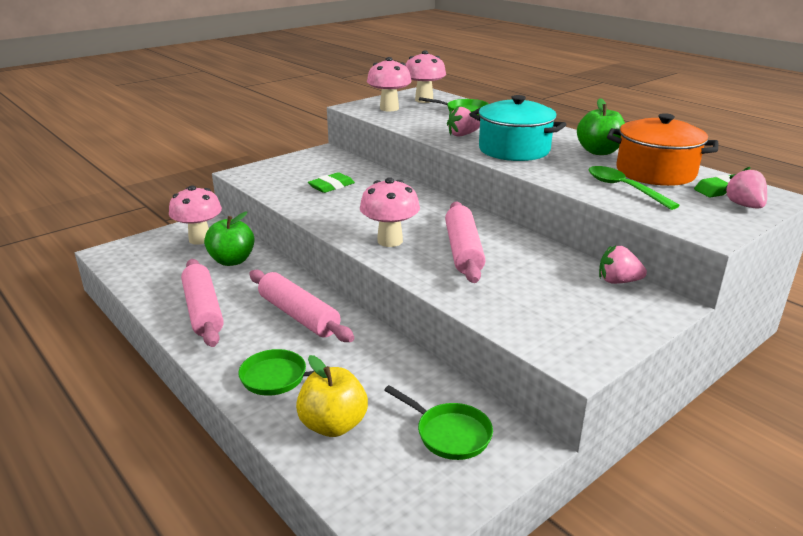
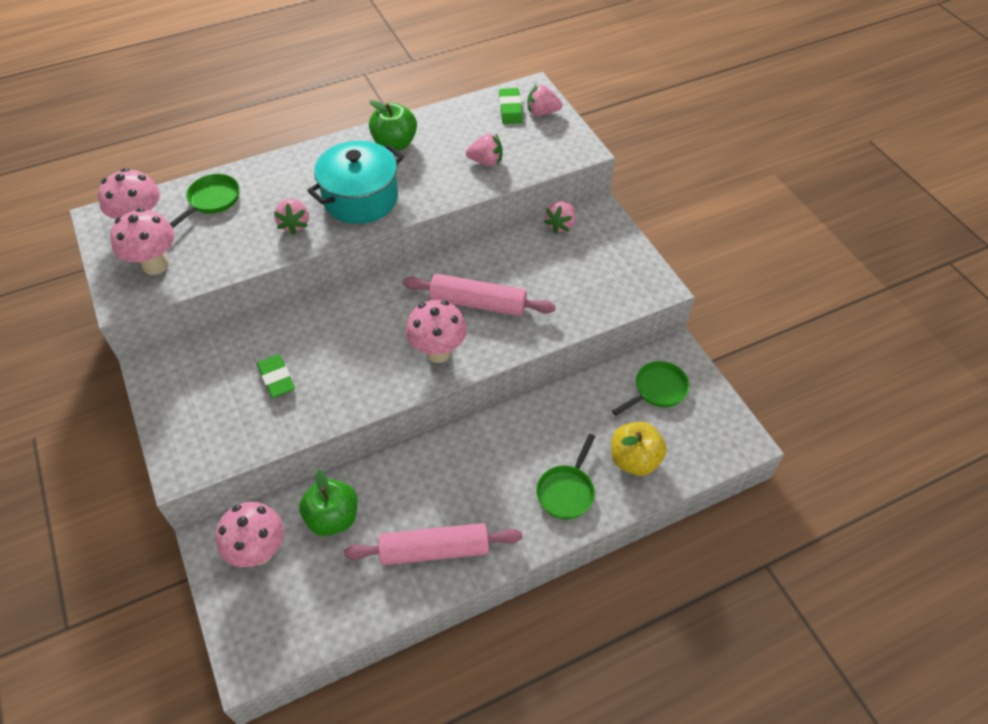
camera: 75 degrees left, 25 degrees up
pink rolling pin [249,270,354,342] -> none
green spoon [589,166,680,210] -> pink strawberry [466,134,503,166]
orange pot [607,113,718,186] -> none

